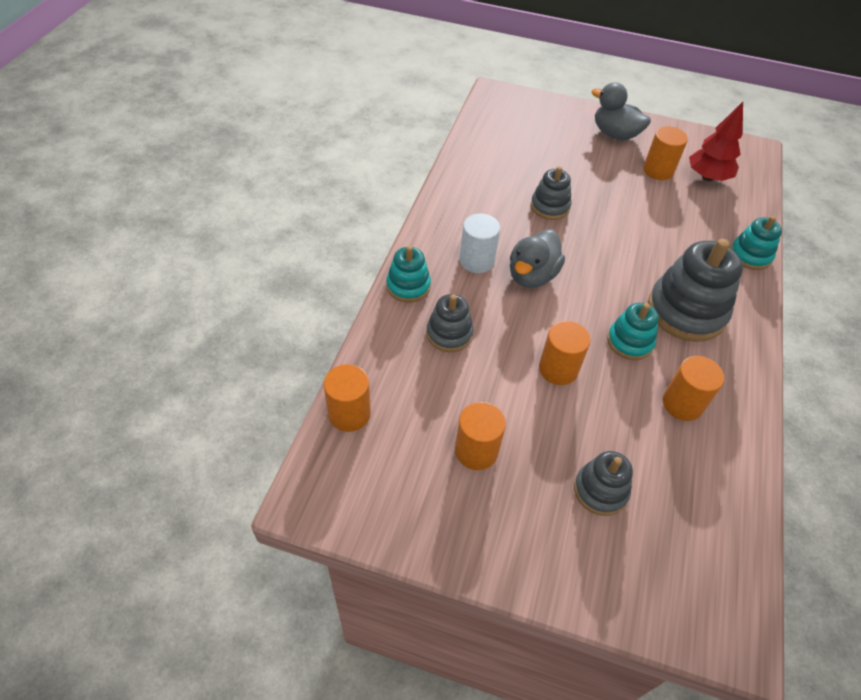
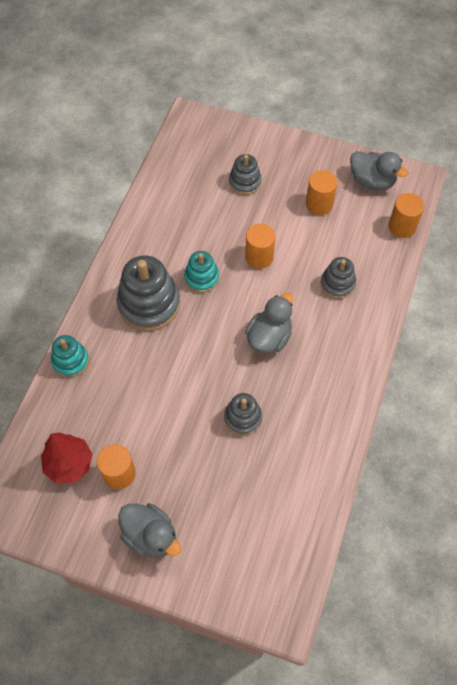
camera: 175 degrees left, 10 degrees up
turquoise stacking toy [386,246,431,303] -> none
white cylinder [460,213,500,273] -> none
orange cylinder [663,356,724,421] -> none
none -> grey duck [350,151,408,190]

